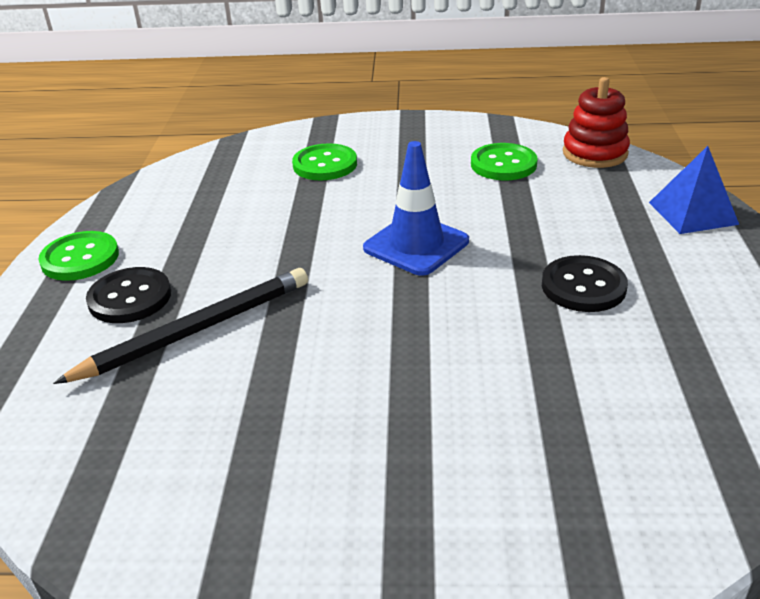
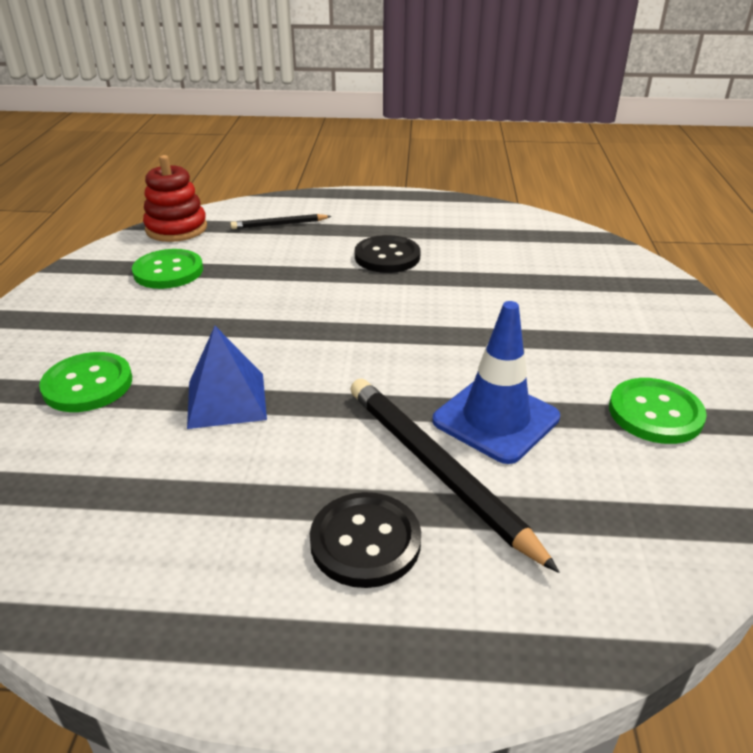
camera: 90 degrees left, 0 degrees up
green button [38,231,119,281] -> green button moved to [609,378,707,444]
blue traffic cone [363,141,469,276] -> blue traffic cone moved to [432,301,560,464]
blue pyramid [649,146,739,234] -> blue pyramid moved to [187,326,267,429]
none -> black pencil [230,214,332,229]

